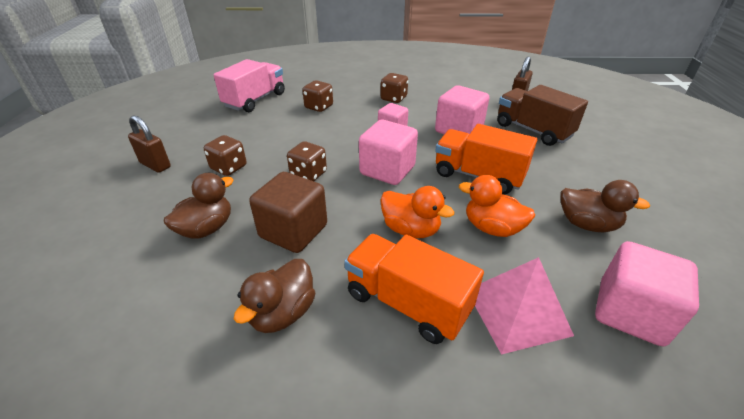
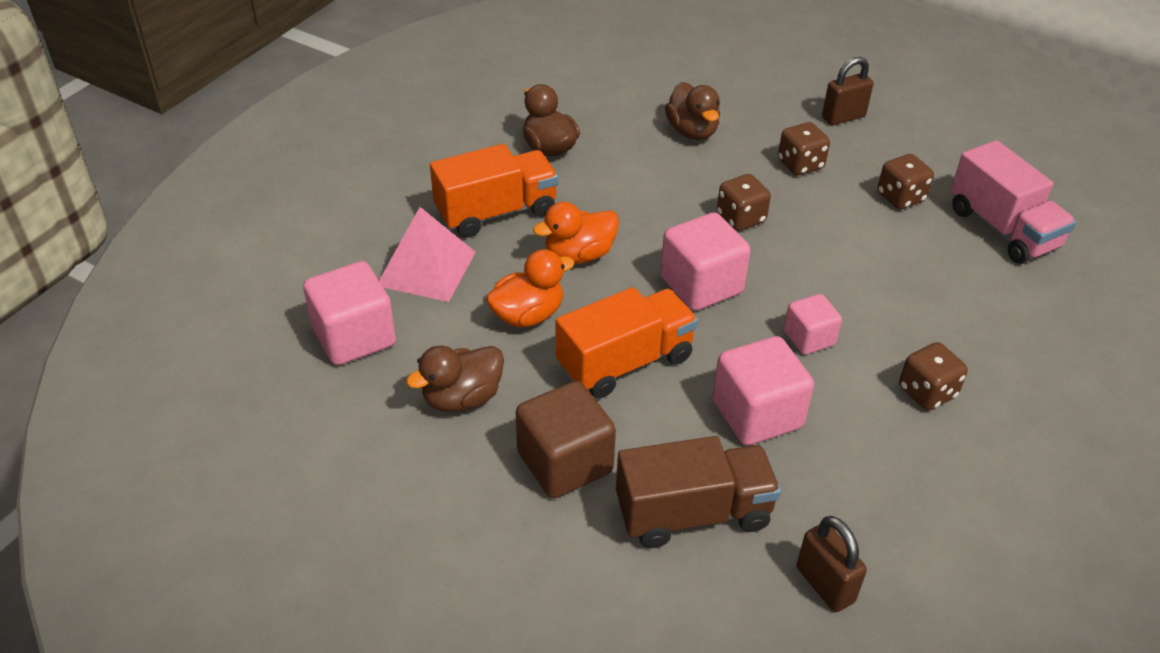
camera: 120 degrees right, 5 degrees up
brown cube [249,172,327,253] -> brown cube moved to [516,381,616,498]
brown dice [302,80,333,112] -> brown dice moved to [878,154,934,209]

